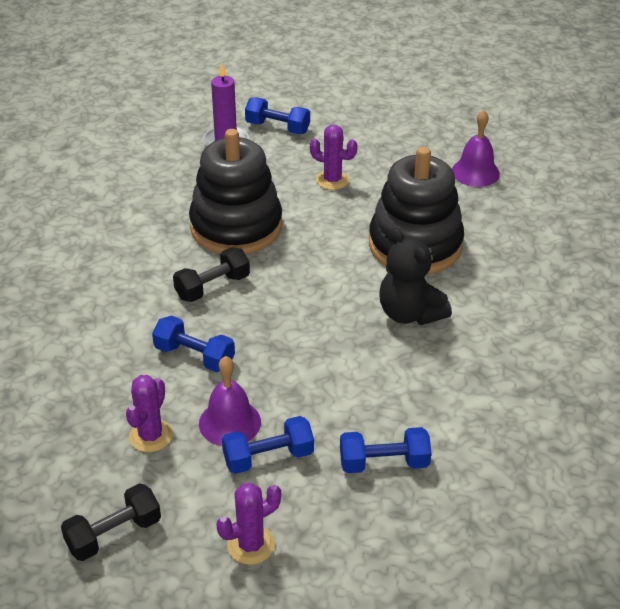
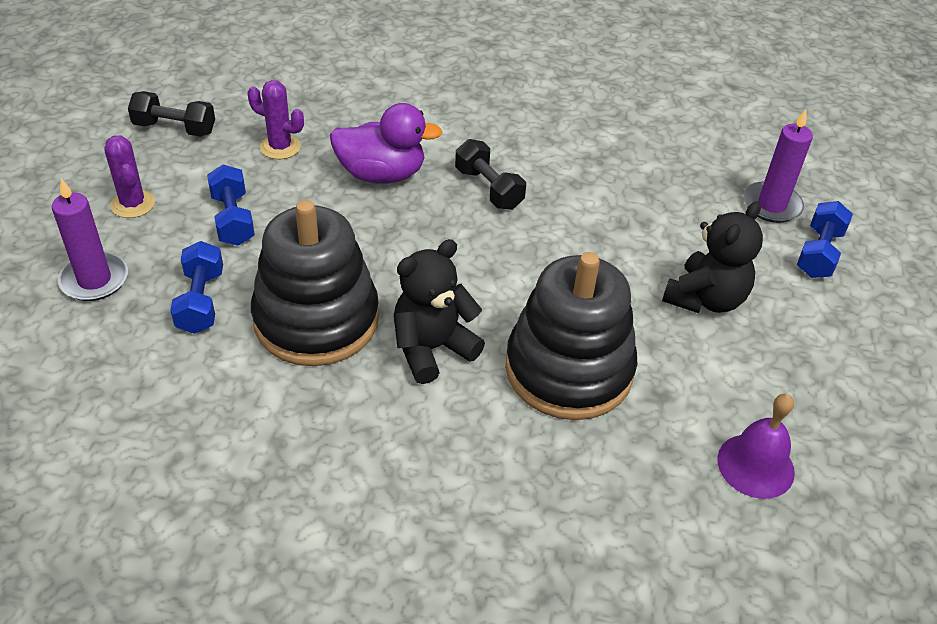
camera: 90 degrees right, 5 degrees up
black dumbbell [61,483,161,561] -> black dumbbell turned 45 degrees counterclockwise [128,91,215,137]
blue dumbbell [152,315,235,372] -> purple duck [330,103,443,183]
black stacking toy [189,129,282,254] -> black stacking toy moved to [251,200,379,366]
purple bell [199,356,261,446] -> none
purple cactus [310,125,357,190] -> black teddy bear [662,201,763,313]
none -> purple candle [52,178,128,301]

